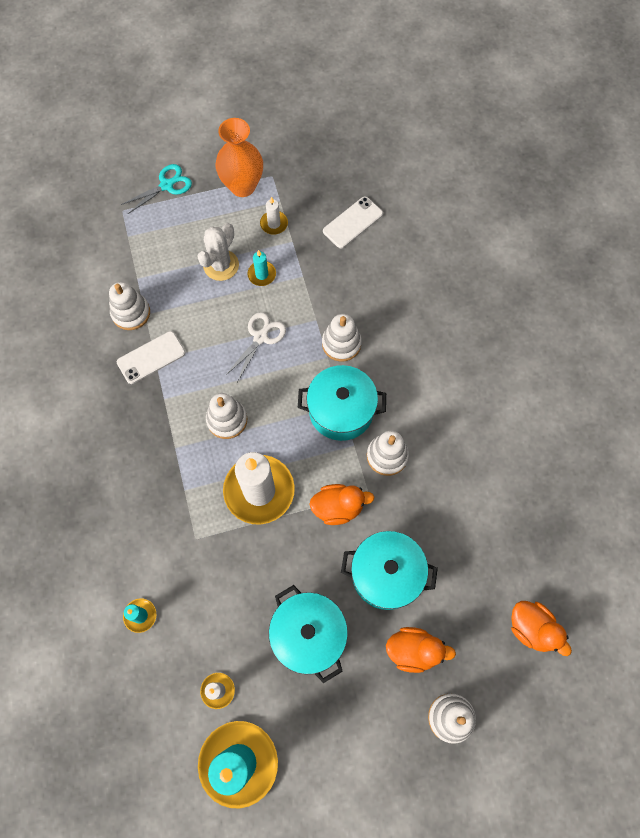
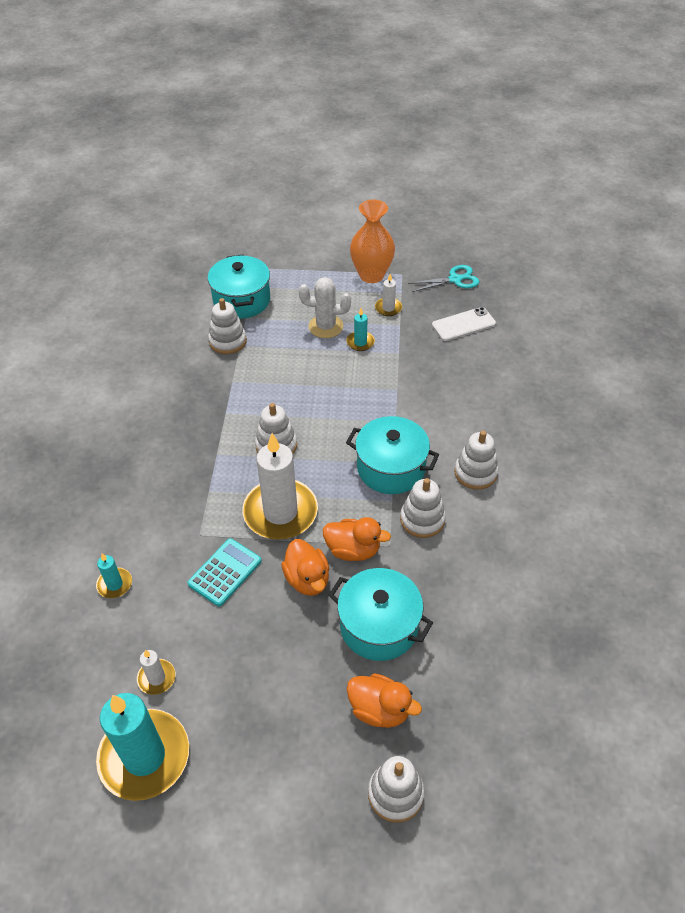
camera: 20 degrees right, 20 degrees down
white phone [117,331,186,384] -> none
turquoise scissors [120,164,192,214] -> turquoise scissors moved to [408,265,479,292]
white cactus [197,223,239,281] -> white cactus turned 45 degrees clockwise [299,277,351,338]
white scissors [225,312,286,382] -> none
turquoise pot [269,585,348,683] -> turquoise pot moved to [208,255,270,319]
white stacking toy [322,314,362,362] -> white stacking toy moved to [454,431,498,490]
orange duck [511,601,572,656] -> orange duck moved to [281,539,329,596]
none -> turquoise calculator [187,538,261,607]

